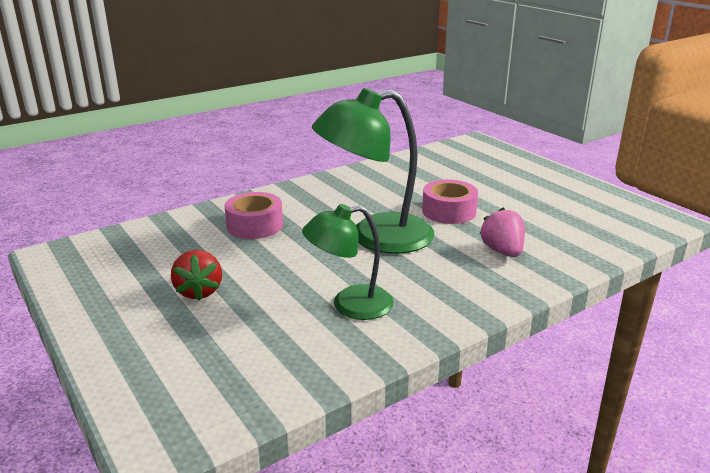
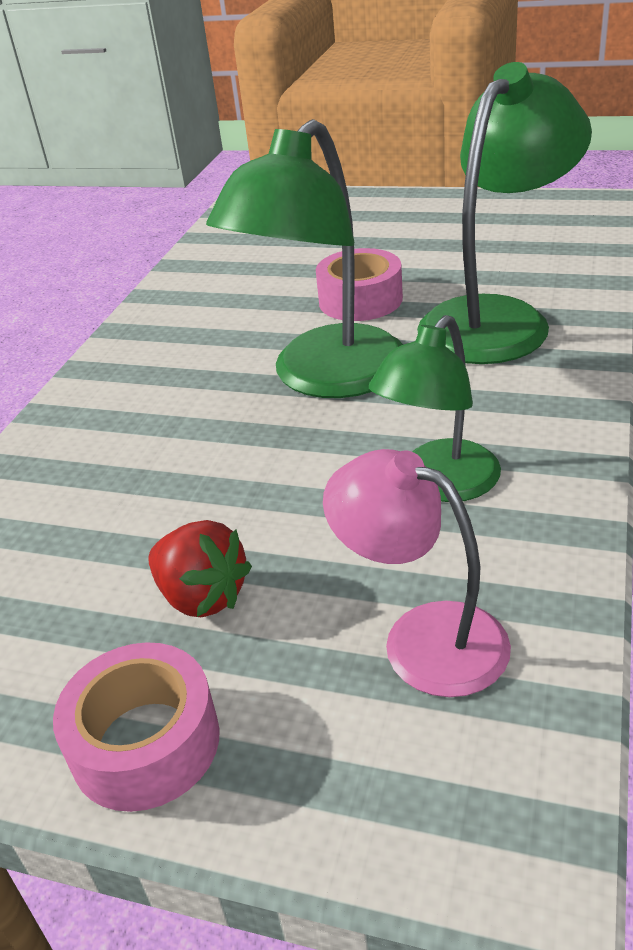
camera: 35 degrees left, 10 degrees up
pink tape [225,192,283,239] -> pink tape moved to [53,642,220,812]
pink strawberry [480,207,525,257] -> green lamp [417,62,592,364]
none -> pink lamp [323,449,511,697]

